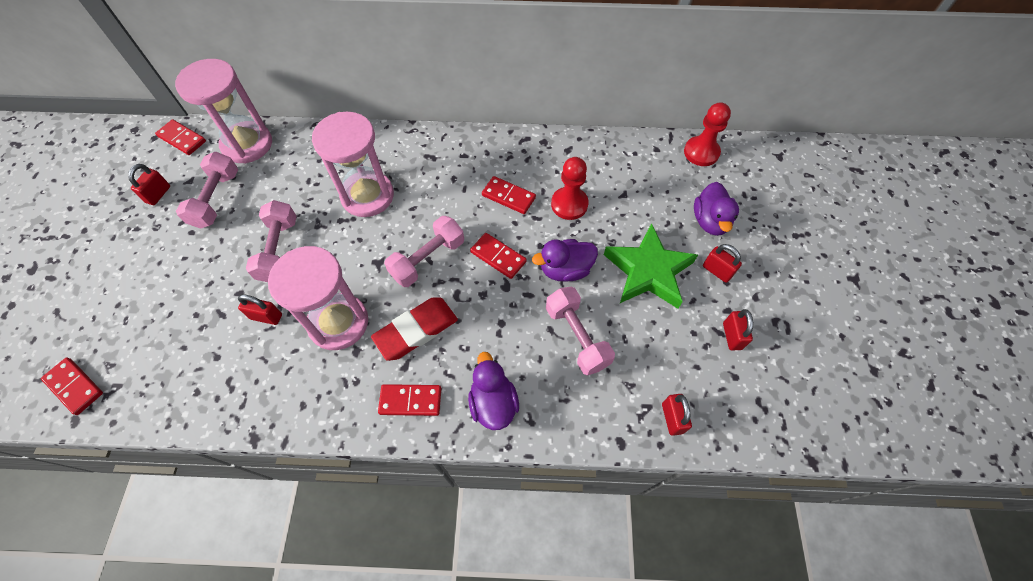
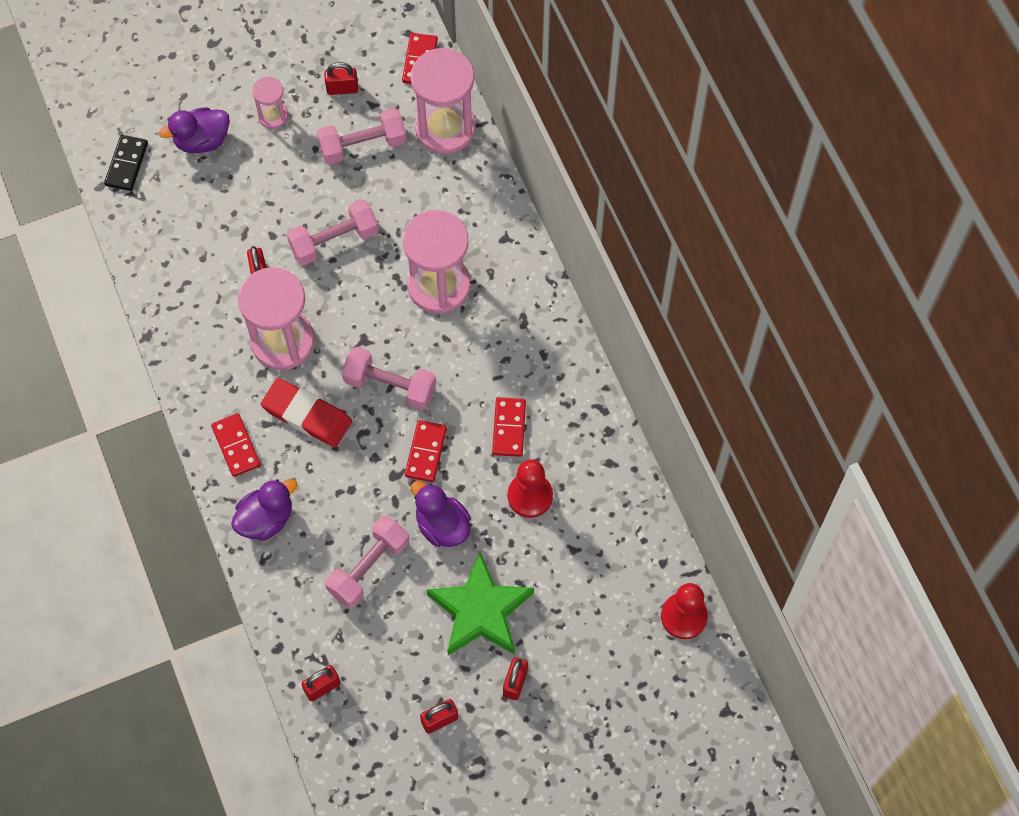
camera: 65 degrees right, 5 degrees up
red domino [41,357,103,415] -> black domino [104,135,148,191]
purple duck [694,182,739,236] -> purple duck moved to [159,107,230,153]
none -> pink hourglass [252,77,288,129]

